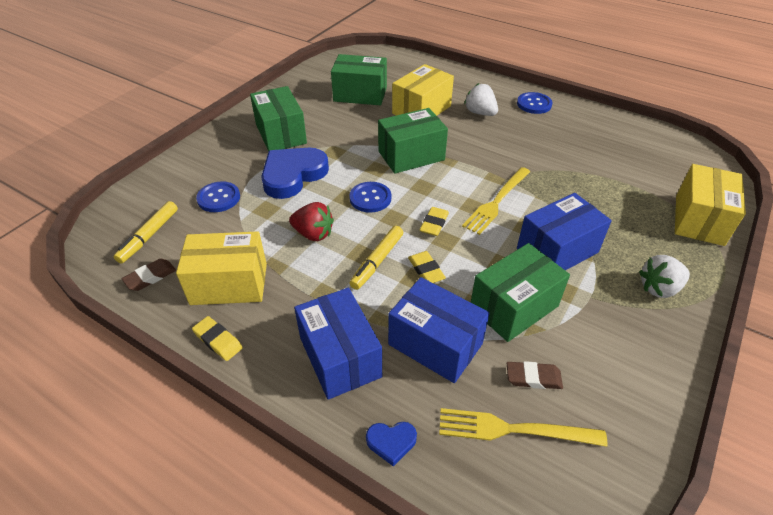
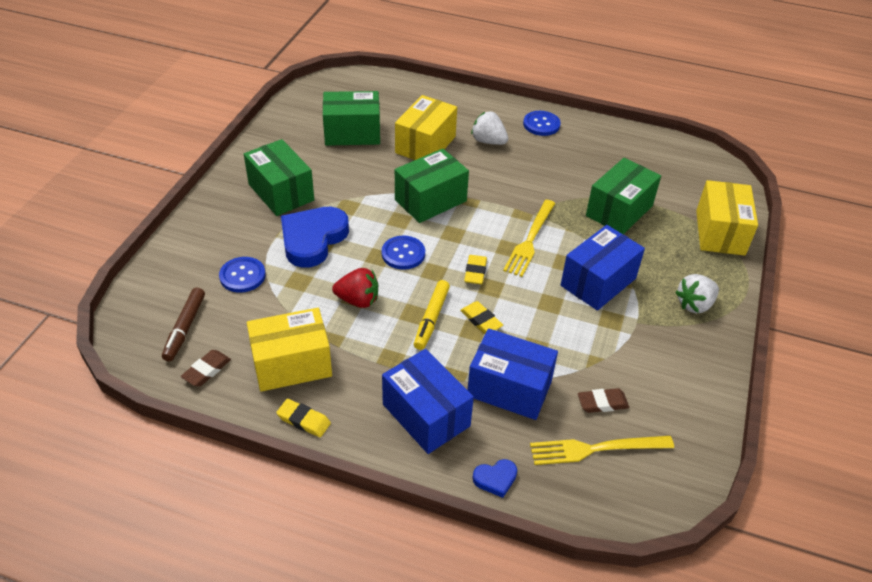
camera: 15 degrees left, 0 degrees up
yellow marker [114,201,178,263] -> brown marker [162,288,205,361]
green box [471,243,570,342] -> green box moved to [586,158,661,234]

